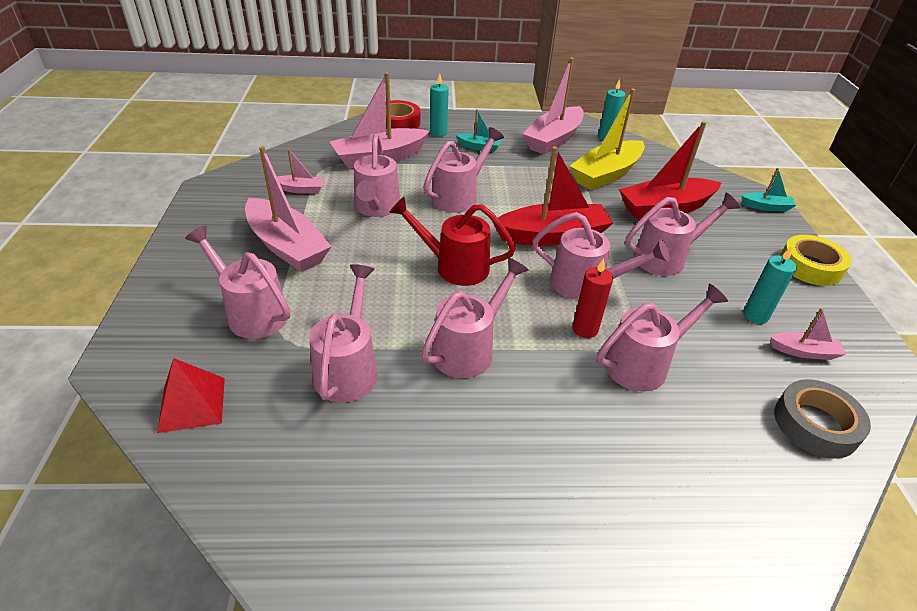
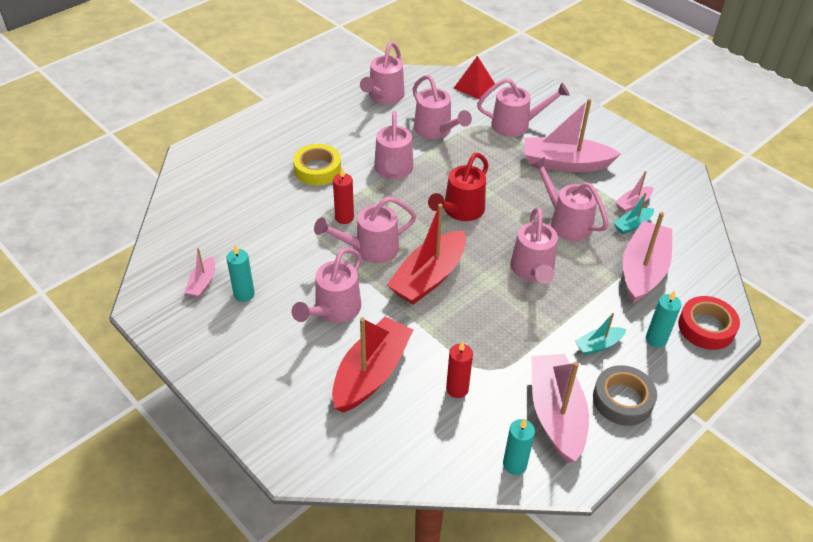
camera: 140 degrees right, 5 degrees up
red watering can [389,197,516,286] -> red watering can turned 150 degrees clockwise [428,153,489,221]
yellow boat [570,89,645,190] -> red candle [446,341,473,398]
pink watering can [597,284,728,392] -> pink watering can moved to [360,42,405,104]
turquoise boat [741,168,797,212] -> turquoise boat moved to [614,192,654,234]
pink boat [770,308,846,360] -> pink boat turned 45 degrees counterclockwise [184,248,215,298]
grey tape [774,379,871,459] -> grey tape moved to [593,365,657,426]
yellow tape [780,235,851,286] -> yellow tape moved to [293,144,341,185]

